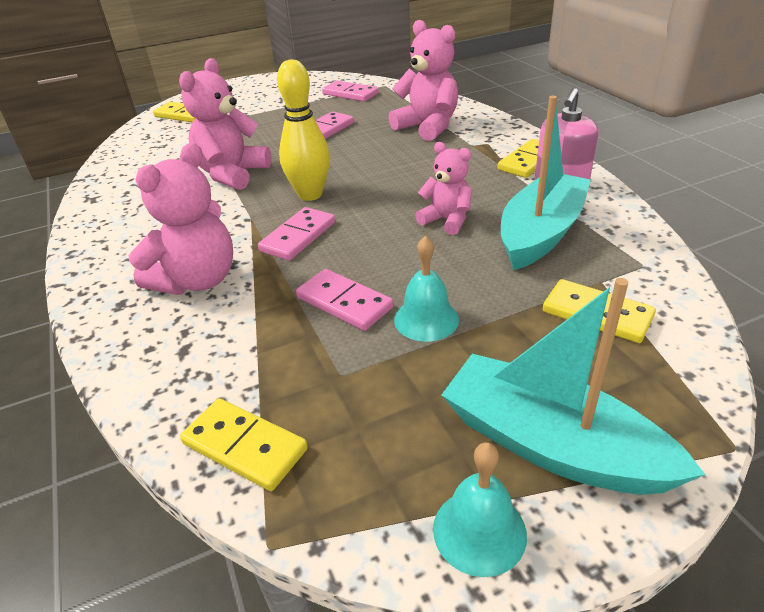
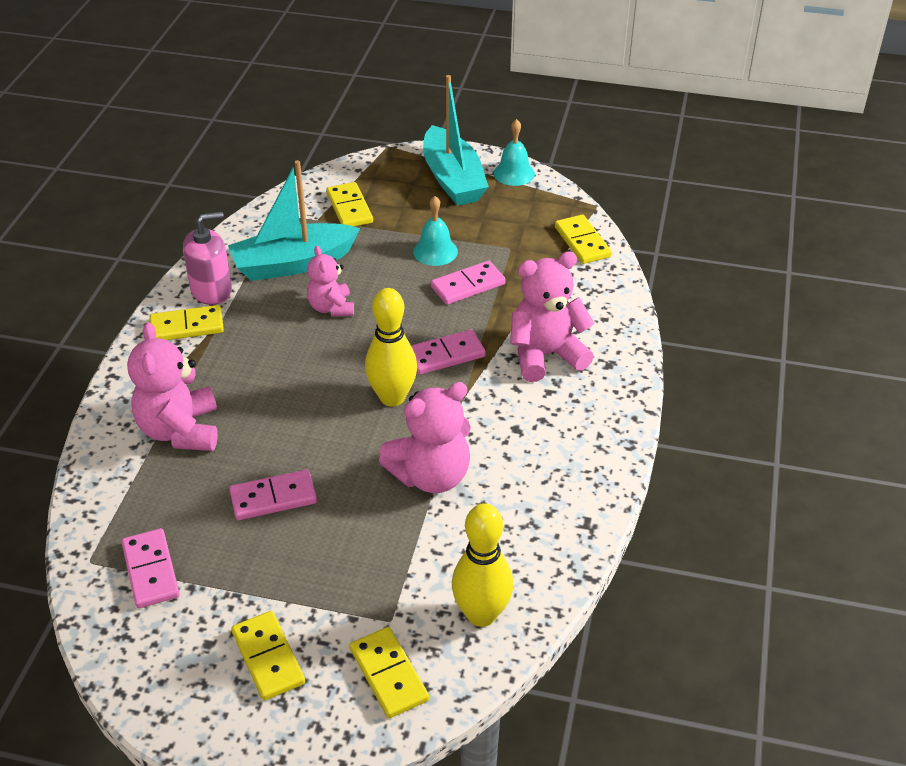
camera: 145 degrees left, 5 degrees up
pink domino [296,269,394,331] -> pink domino turned 75 degrees clockwise [431,261,506,305]
none -> yellow domino [231,611,305,701]
none -> yellow bowling pin [452,503,513,627]

